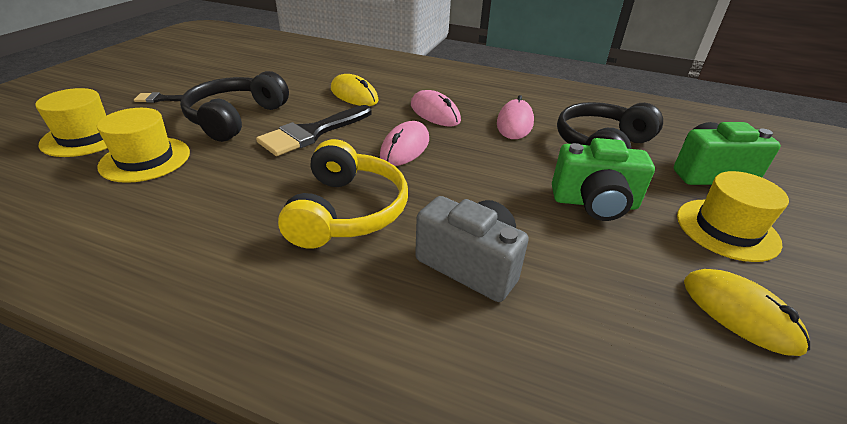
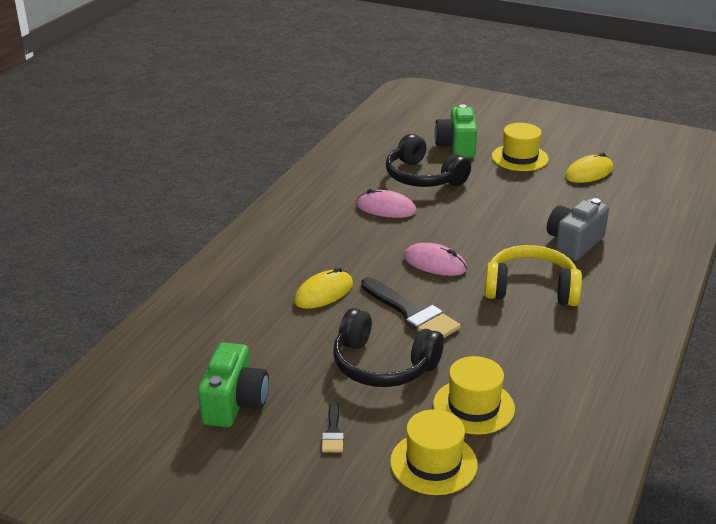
camera: 85 degrees left, 5 degrees down
pink mouse [411,90,461,127] -> none
green camera [552,138,655,221] -> green camera moved to [198,342,269,427]

